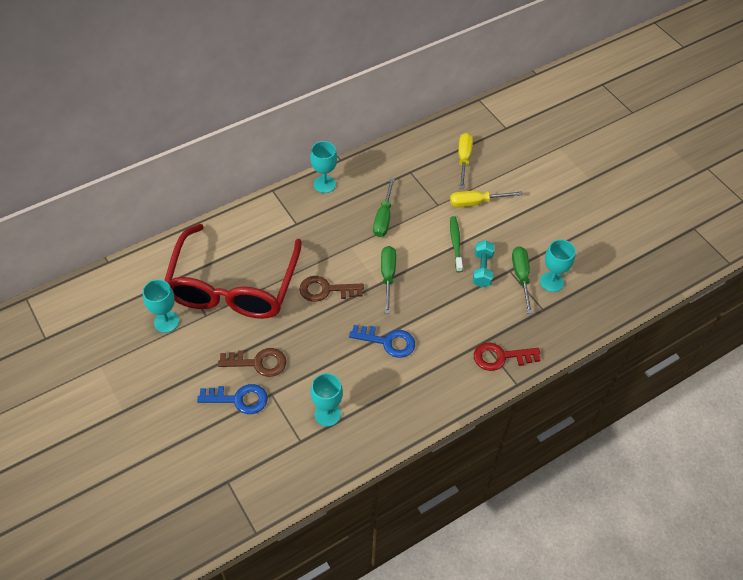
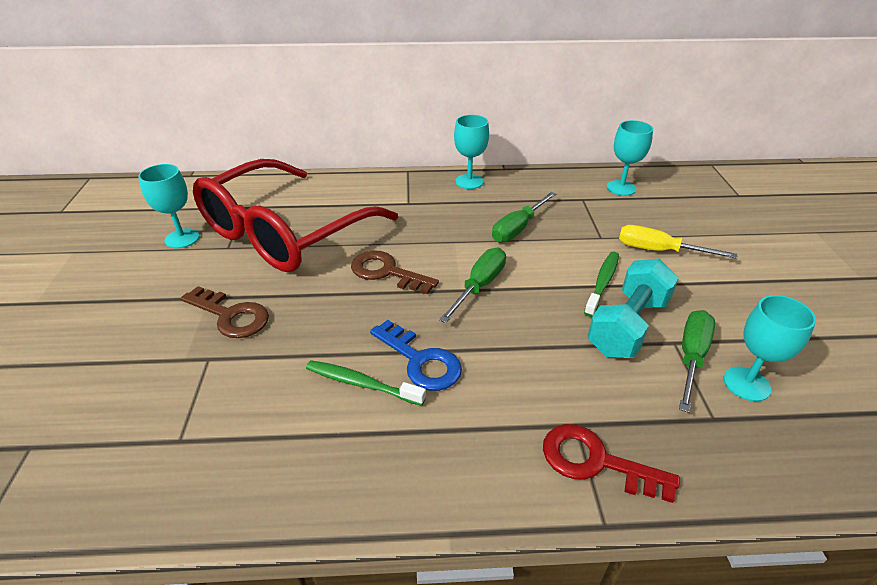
camera: 30 degrees right, 15 degrees down
blue key [197,384,268,414] -> none
turquoise goblet [310,373,343,426] -> turquoise goblet moved to [607,120,653,196]
yellow screwdriver [458,133,473,189] -> none
turquoise dumbbell [473,240,495,287] -> turquoise dumbbell [587,259,679,358], size x1.52
none -> green toothbrush [306,360,426,406]

